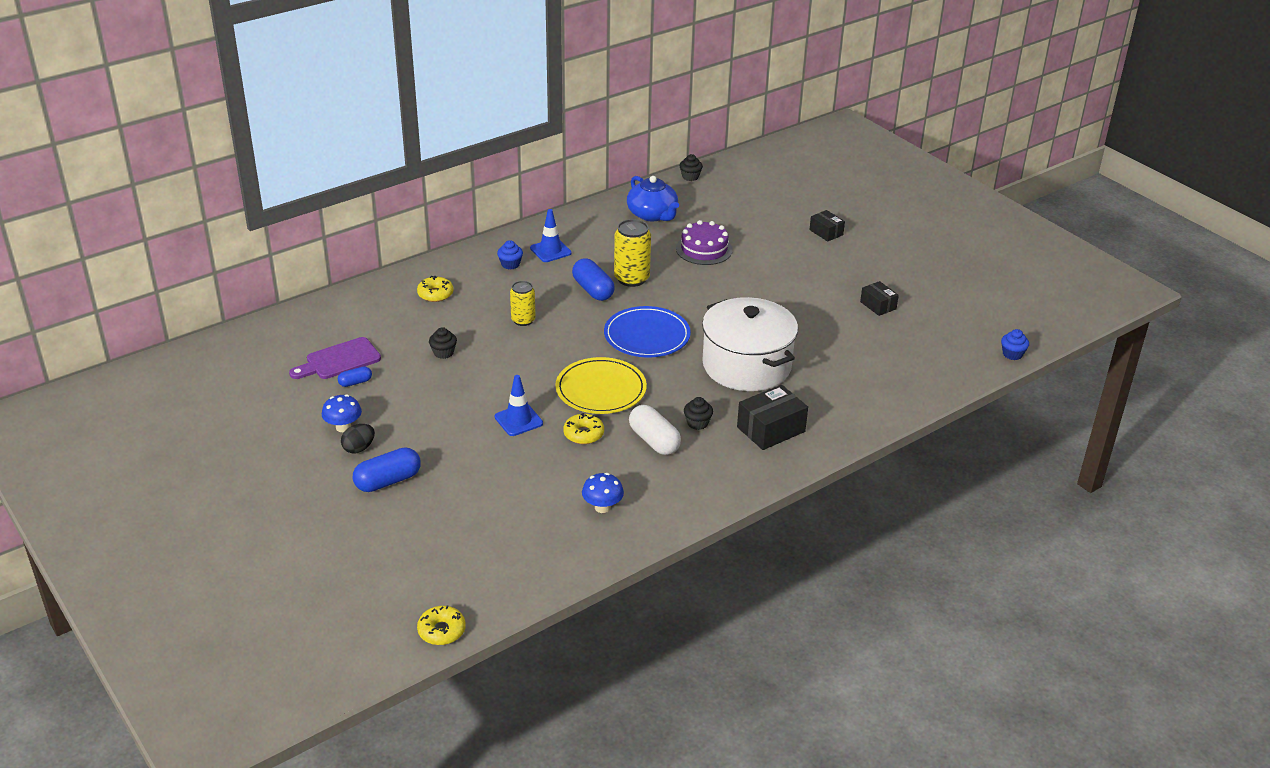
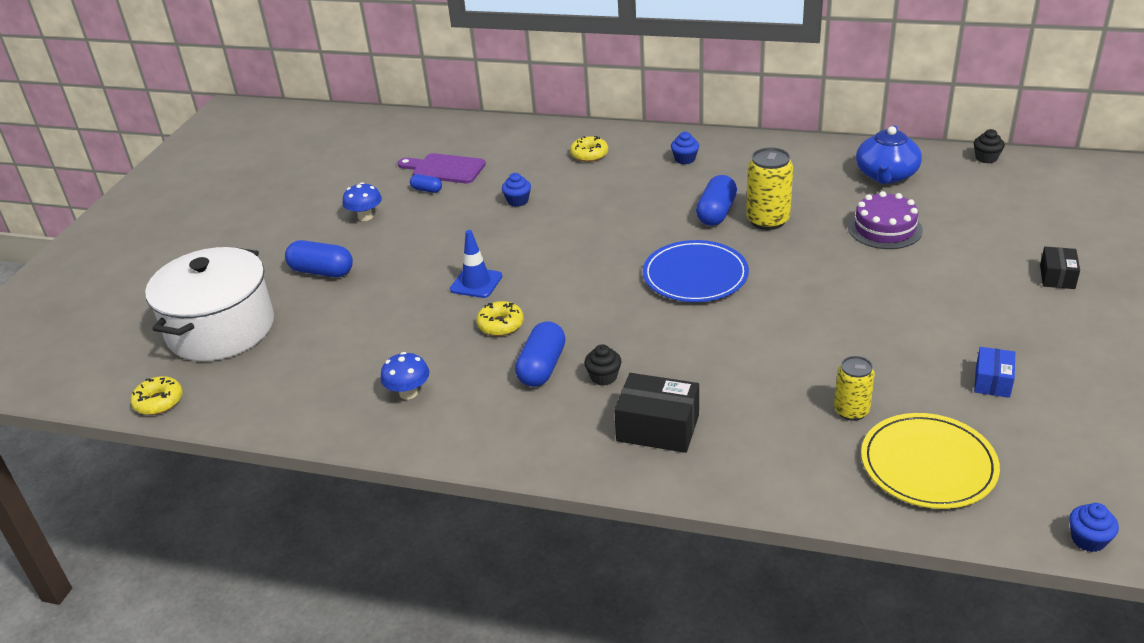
camera: 55 degrees right, 0 degrees up
black egg [341,424,375,454] -> none
black cupcake [429,327,457,359] -> blue cupcake [502,173,531,207]
yellow can [510,281,536,326] -> yellow can moved to [834,356,875,421]
blue traffic cone [530,209,572,262] -> none
yellow plate [555,357,647,414] -> yellow plate moved to [861,413,1000,509]
white capsule [629,405,681,455] -> blue capsule [515,321,566,387]
white pot [702,297,798,391] -> white pot moved to [145,247,274,361]
black box [860,281,899,316] -> blue box [974,347,1015,398]

